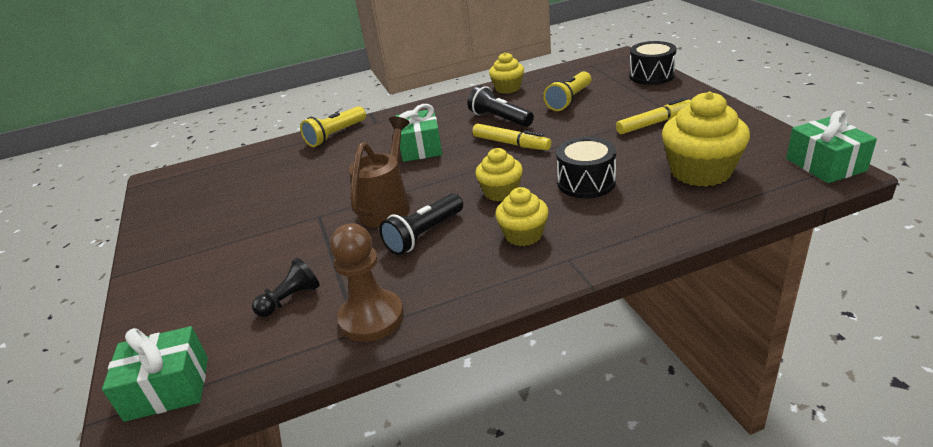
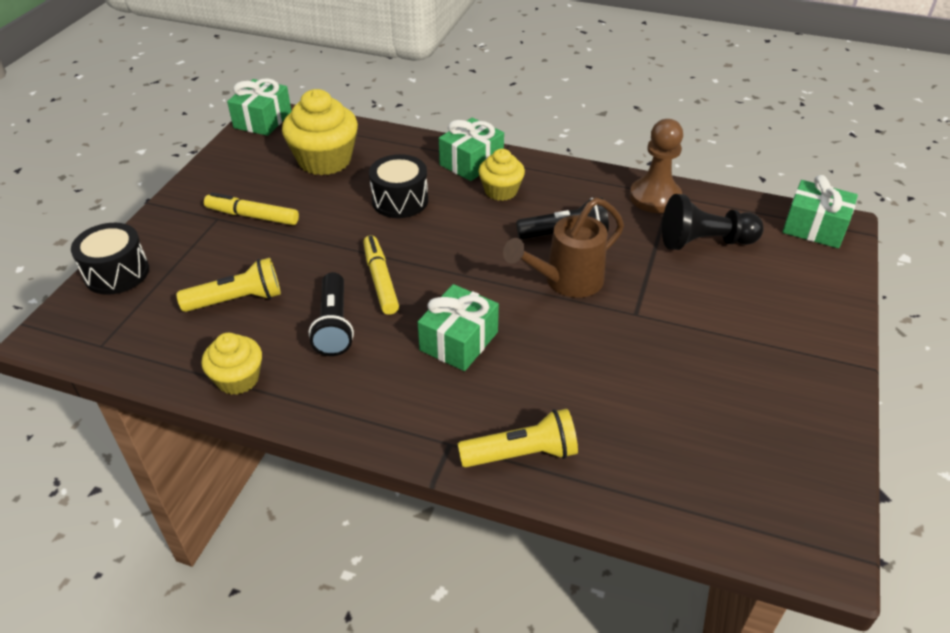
camera: 145 degrees left, 10 degrees up
black pawn [252,257,320,317] -> black pawn [662,194,764,250], size x1.65
yellow cupcake [475,148,523,201] -> none
none -> green gift [439,118,504,181]

